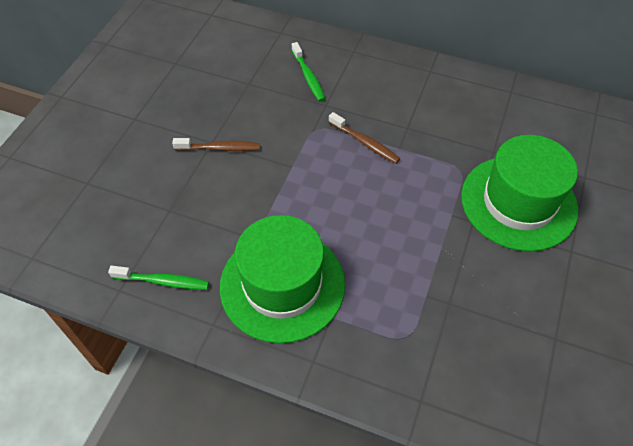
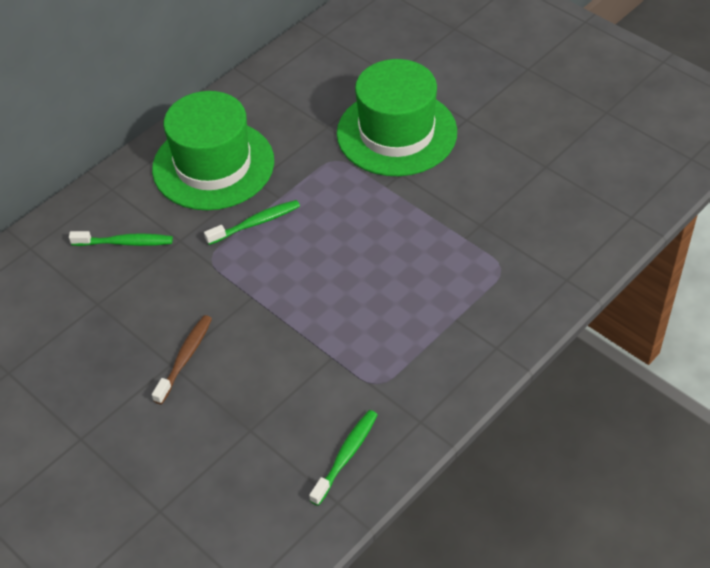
camera: 65 degrees left, 5 degrees down
green hat [220,215,345,343] -> green hat moved to [152,91,274,210]
brown toothbrush [329,112,400,164] -> green toothbrush [204,200,300,245]

